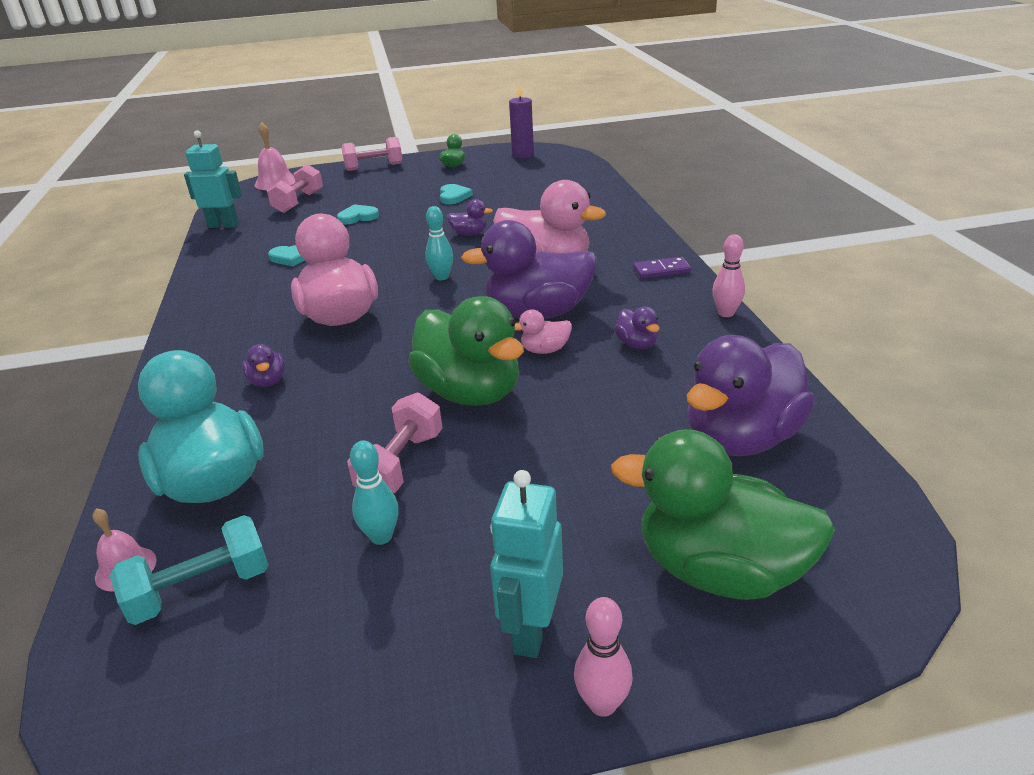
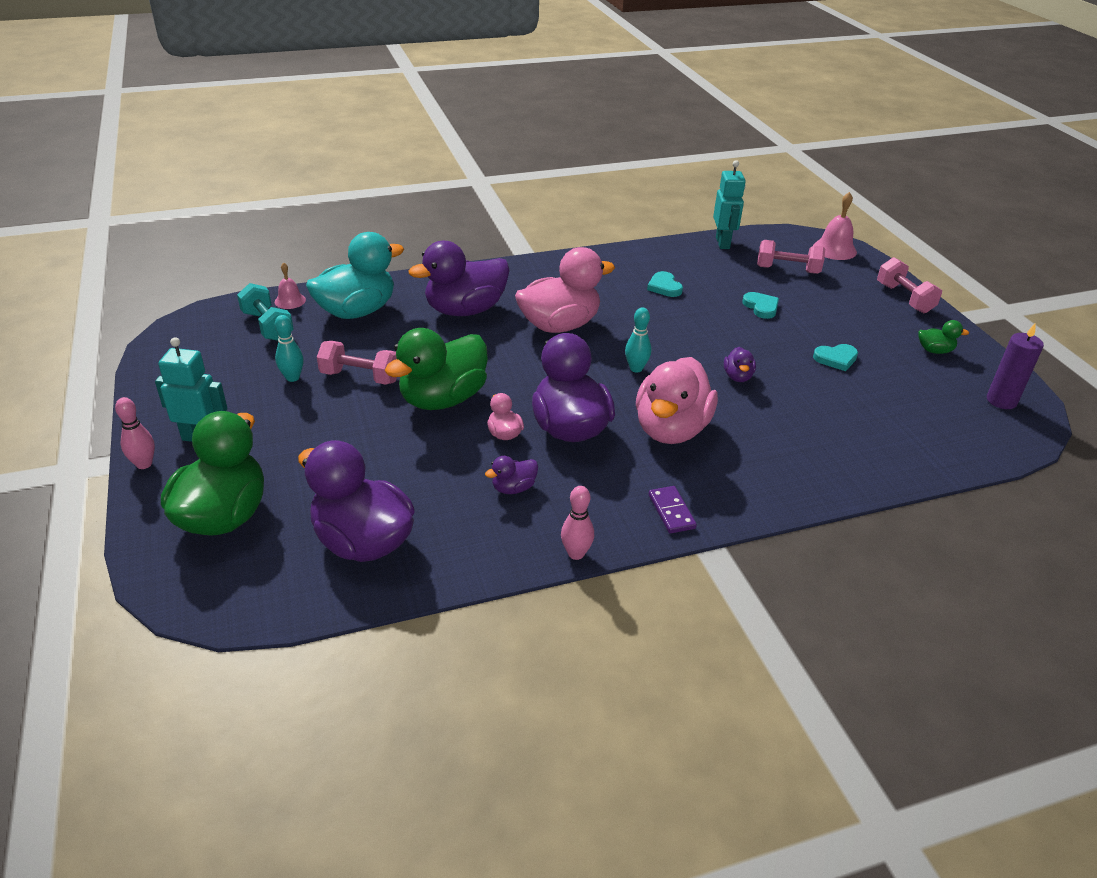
camera: 80 degrees right, 5 degrees up
purple duck [242,344,285,387] -> purple duck [409,241,510,316], size x2.28

